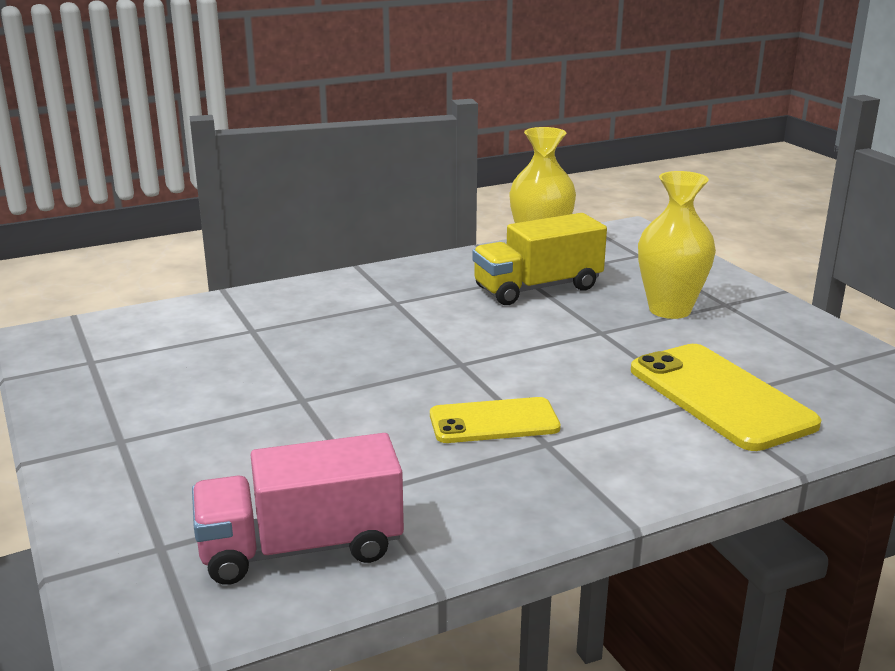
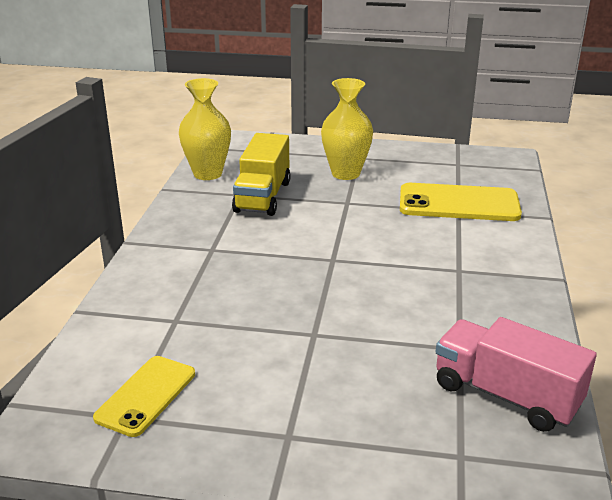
camera: 55 degrees left, 5 degrees up
pink truck [192,433,404,585] -> pink truck turned 105 degrees clockwise [436,317,597,432]
yellow phone [430,397,561,443] -> yellow phone moved to [93,356,195,437]

